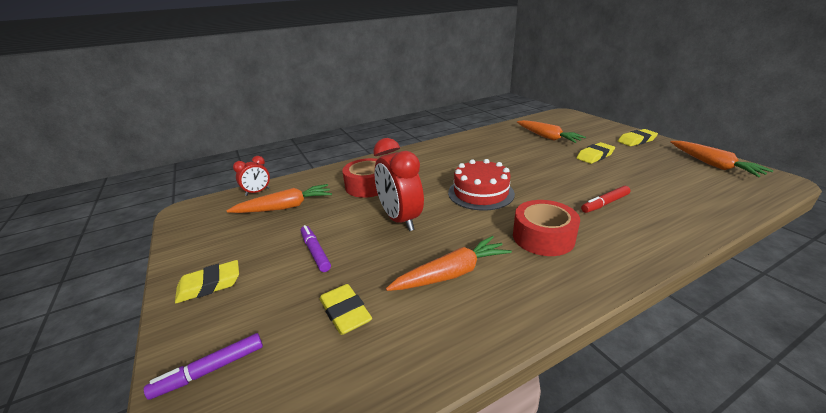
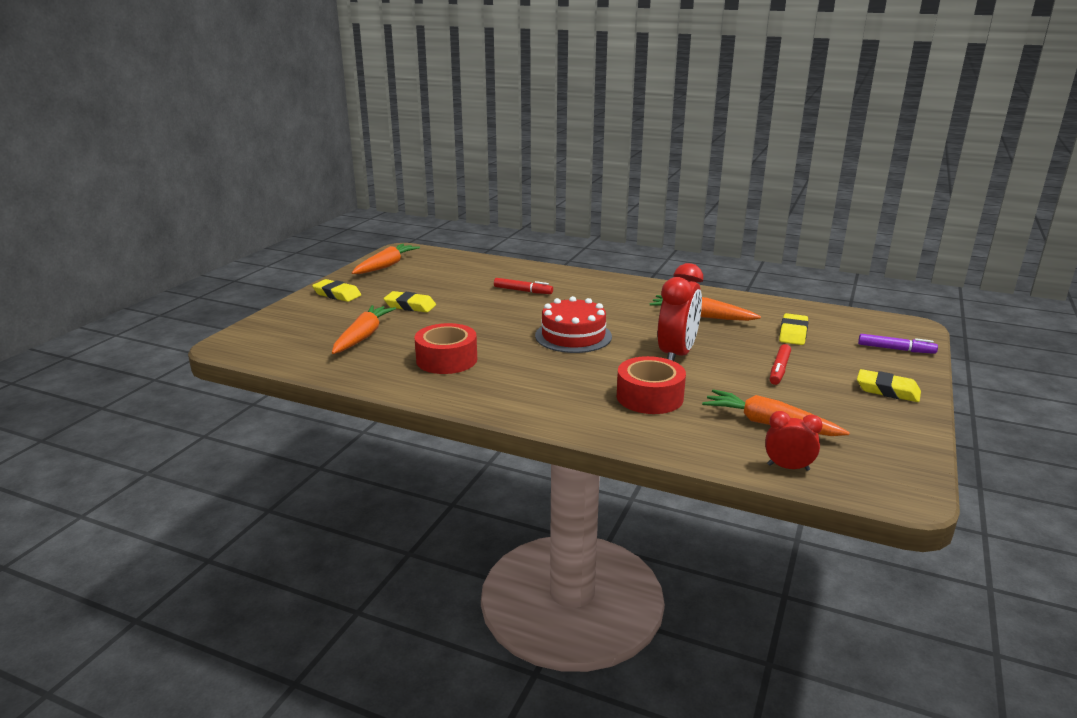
camera: 130 degrees left, 5 degrees down
purple marker [301,225,331,272] -> red marker [770,344,791,385]
red tape [513,200,580,256] -> red tape moved to [414,323,477,374]

